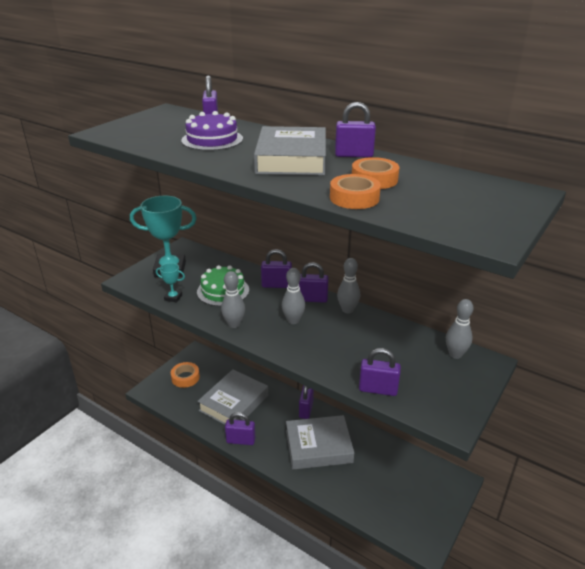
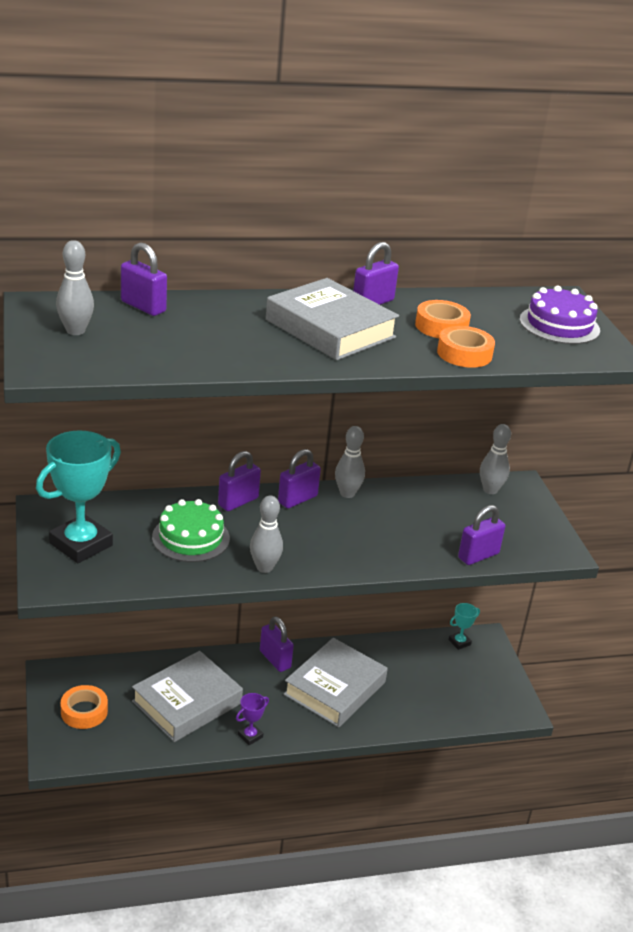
camera: 50 degrees left, 0 degrees up
turquoise trophy [156,263,185,302] -> turquoise trophy moved to [449,603,480,650]
purple cake [181,111,243,151] -> purple cake moved to [520,286,600,344]
grey book [198,369,268,425] -> grey book turned 60 degrees clockwise [132,651,243,742]
purple padlock [225,412,255,445] -> purple trophy [236,693,269,745]
grey bowling pin [282,268,305,324] -> grey bowling pin moved to [56,240,94,335]

